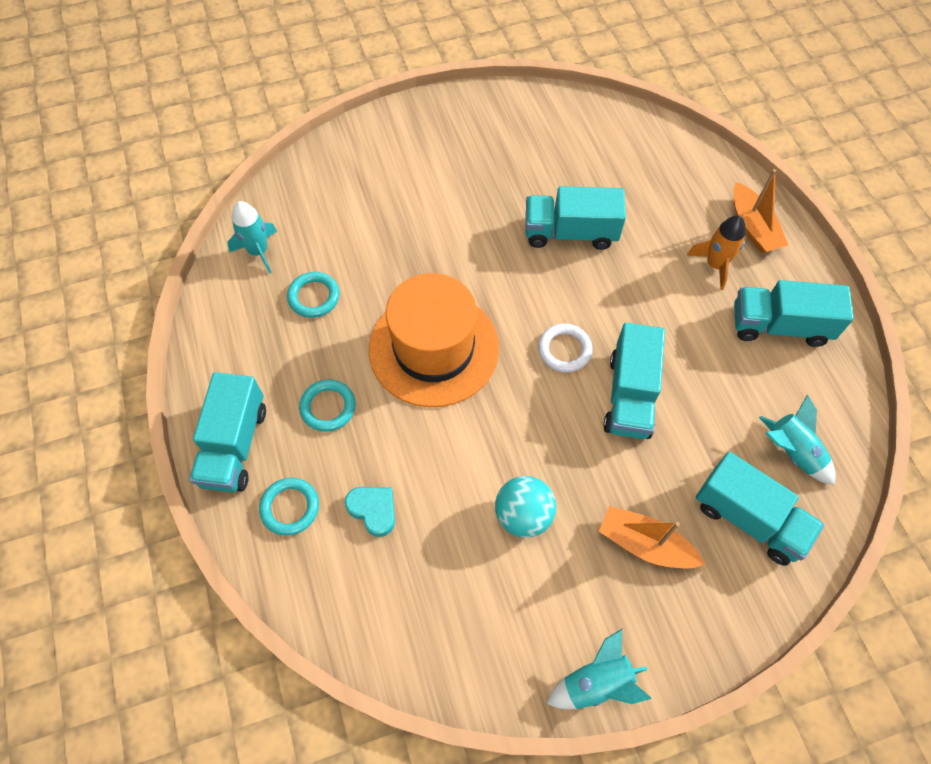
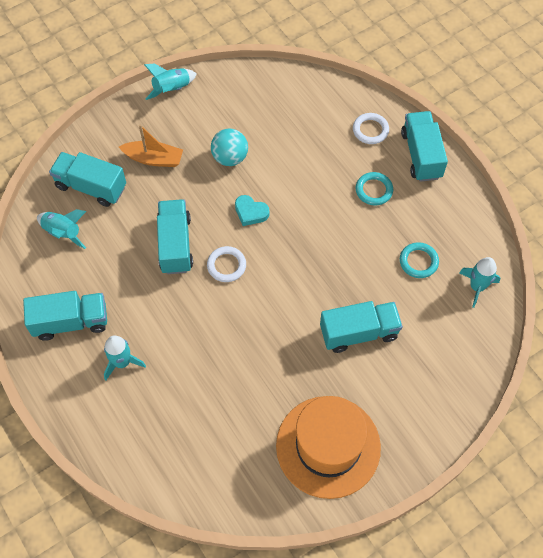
camera: 165 degrees right, 0 degrees up
turquoise ring [259,478,319,536] -> white ring [353,113,389,144]
turquoise heart [345,487,395,537] -> turquoise heart moved to [235,195,269,226]
orange hat [369,273,499,407] -> orange hat moved to [276,396,381,499]
turquoise truck [525,186,626,250] -> turquoise truck moved to [320,301,403,353]
orange rocket [687,215,746,290] -> turquoise rocket [104,336,146,380]
orange boat [733,169,788,253] -> none

